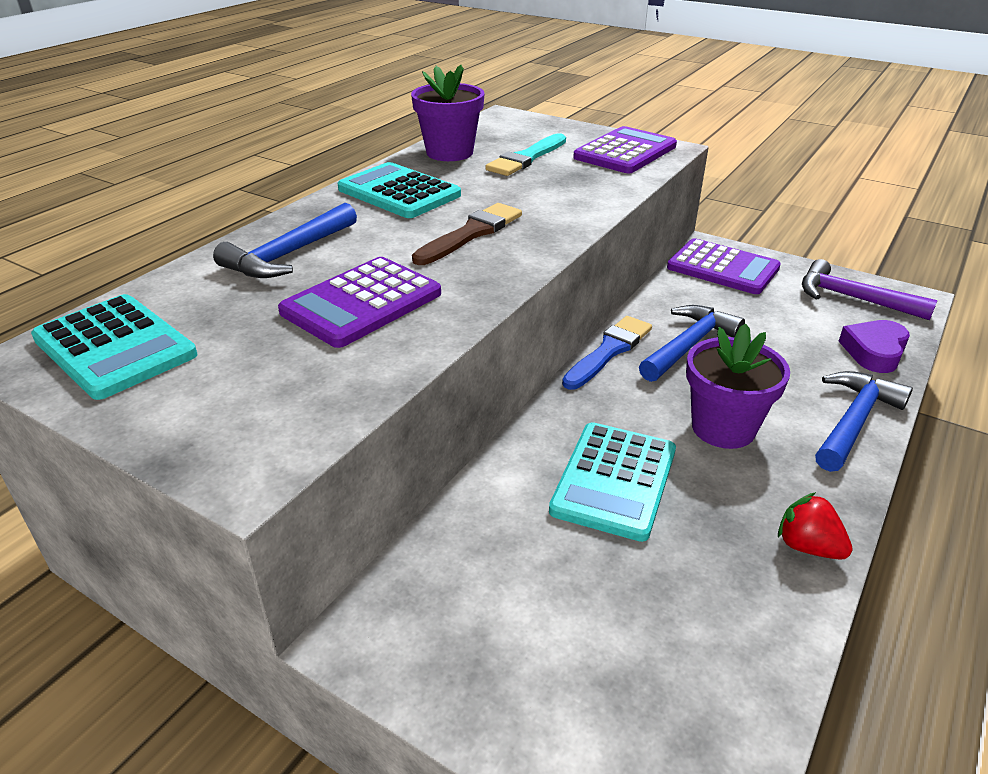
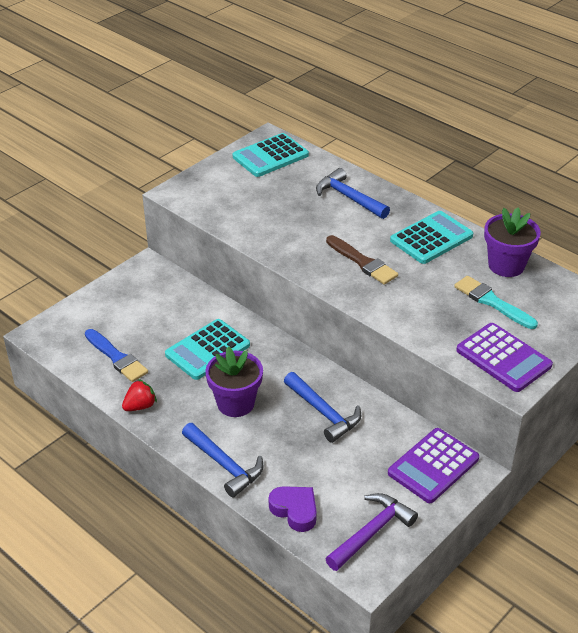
camera: 100 degrees right, 5 degrees up
purple calculator [278,257,441,348] -> none
turquoise calculator [549,422,676,542] -> turquoise calculator turned 75 degrees counterclockwise [165,319,250,380]
blue brush [562,316,652,390] -> blue brush moved to [85,329,148,382]

